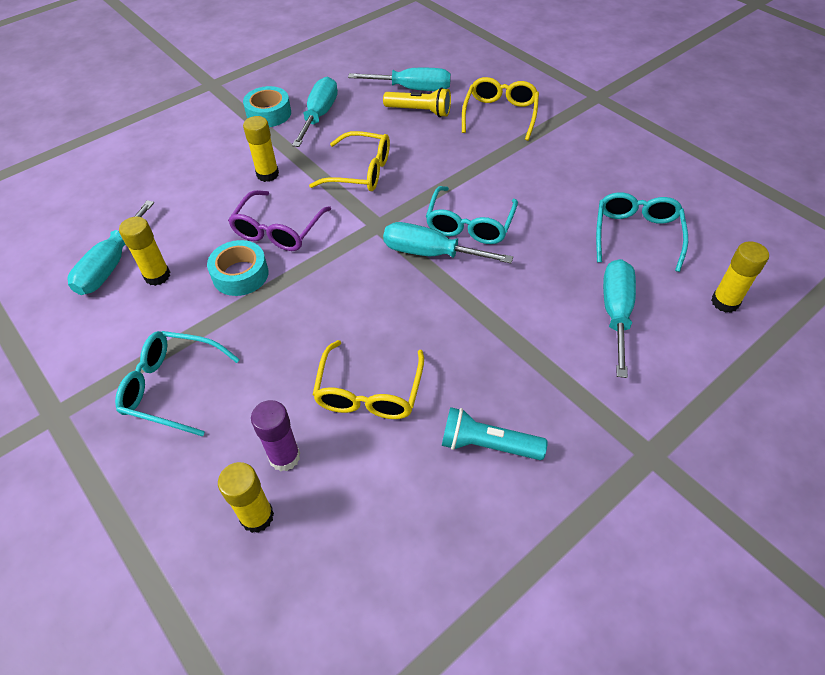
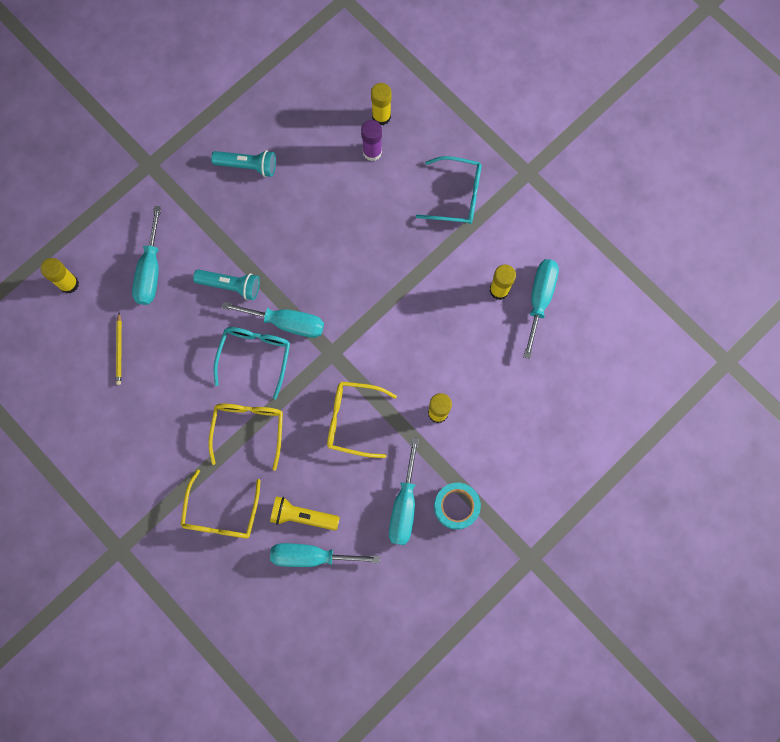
camera: 175 degrees right, 25 degrees up
turquoise tape [207,240,269,296] -> none
purple glasses [228,190,331,251] -> none
yellow glasses [313,340,424,419] -> yellow glasses moved to [208,404,283,471]
turquoise glasses [596,193,688,272] -> yellow pencil [116,313,122,385]
none -> turquoise flashlight [193,270,260,300]

